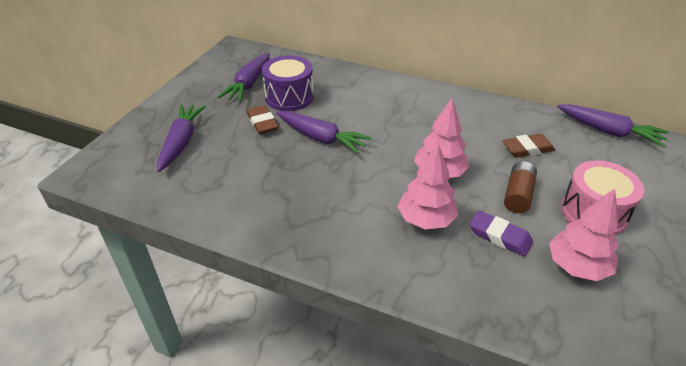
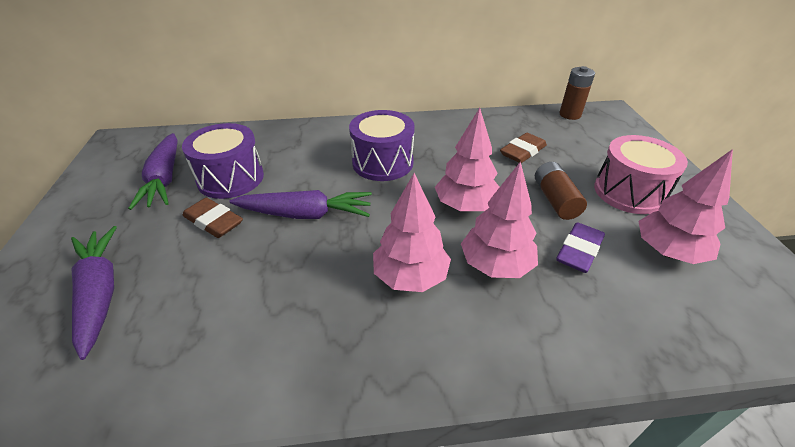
camera: 30 degrees left, 0 degrees up
purple eraser [469,210,533,257] -> purple eraser turned 60 degrees counterclockwise [556,222,605,273]
purple carrot [557,104,669,147] -> brown battery [559,66,595,120]
none -> purple drum [349,110,415,181]
none -> pink tree [373,173,451,292]

